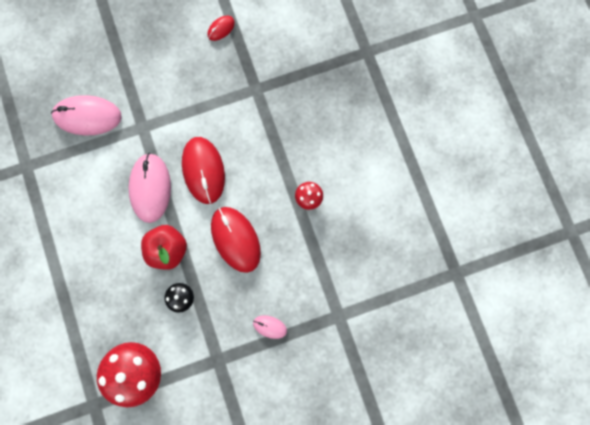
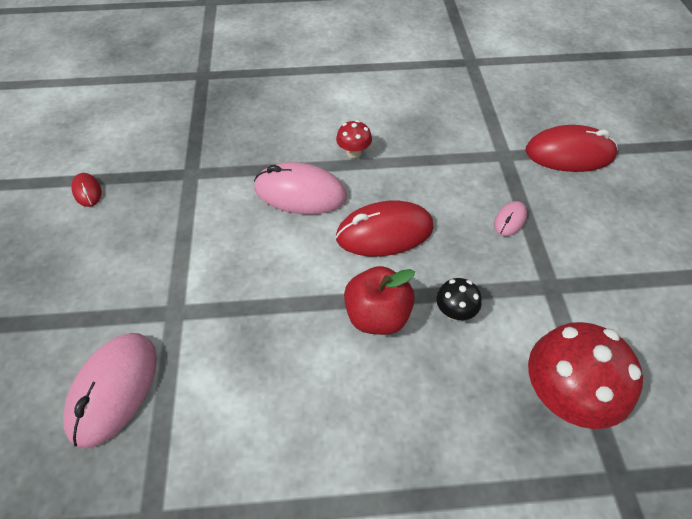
camera: 75 degrees left, 25 degrees down
pink mouse [129,153,171,223] -> pink mouse moved to [254,162,347,214]
red mouse [182,137,225,204] -> red mouse moved to [526,125,618,172]

